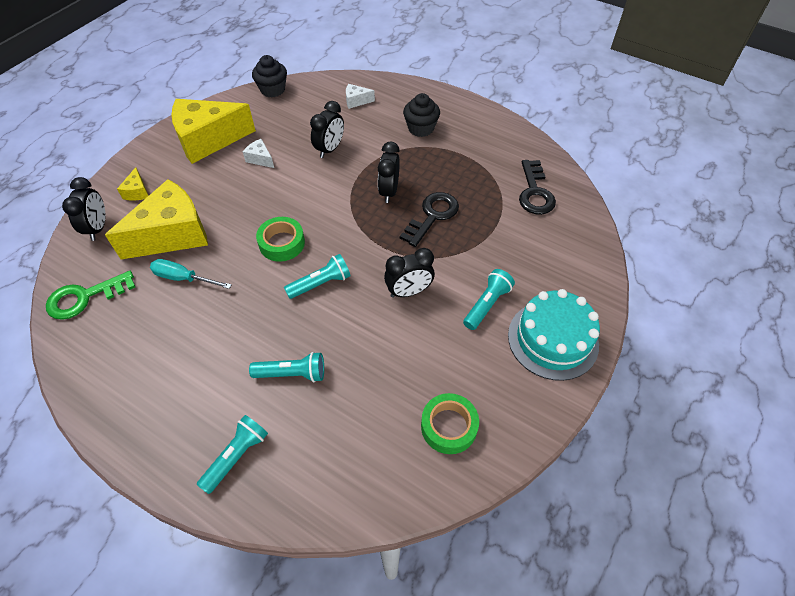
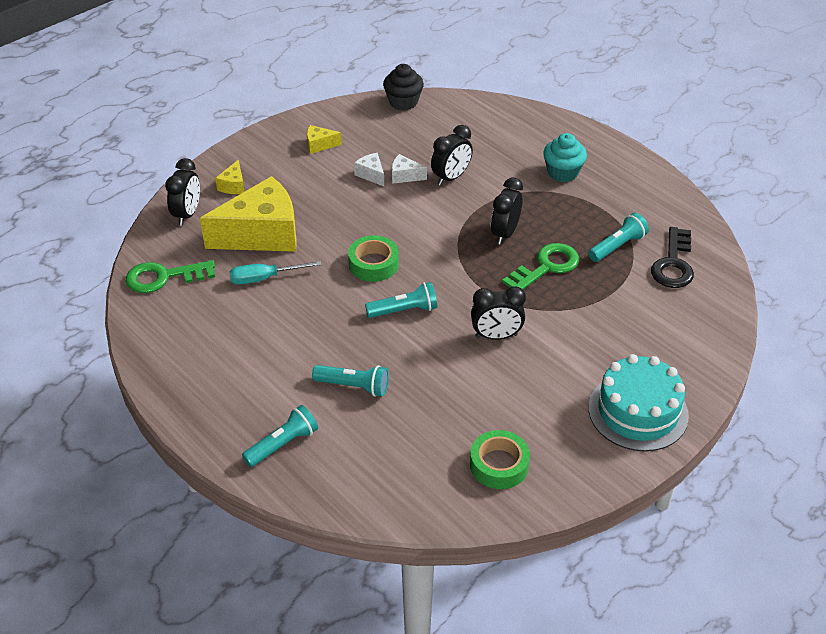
camera: 15 degrees right, 10 degrees down
turquoise screwdriver [150,259,232,289] -> turquoise screwdriver turned 45 degrees counterclockwise [229,261,322,285]
yellow cheese [171,99,256,164] -> yellow cheese [307,125,342,154], size x0.41
white cheese [346,84,375,109] -> white cheese moved to [392,154,427,184]
black key [400,192,459,247] -> green key [502,243,579,290]
black cupcake [403,93,440,137] -> turquoise cupcake [543,133,587,182]
turquoise flashlight [463,269,515,330] -> turquoise flashlight moved to [588,213,649,262]

